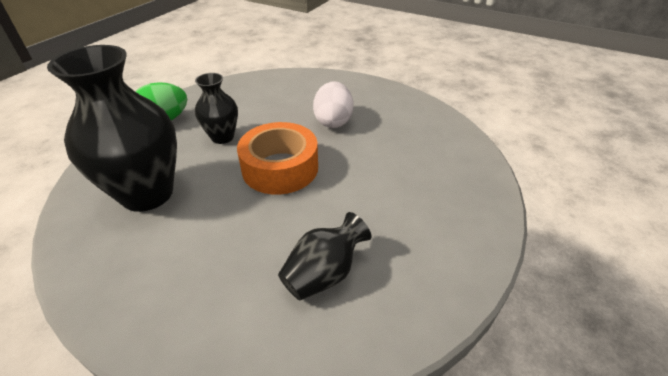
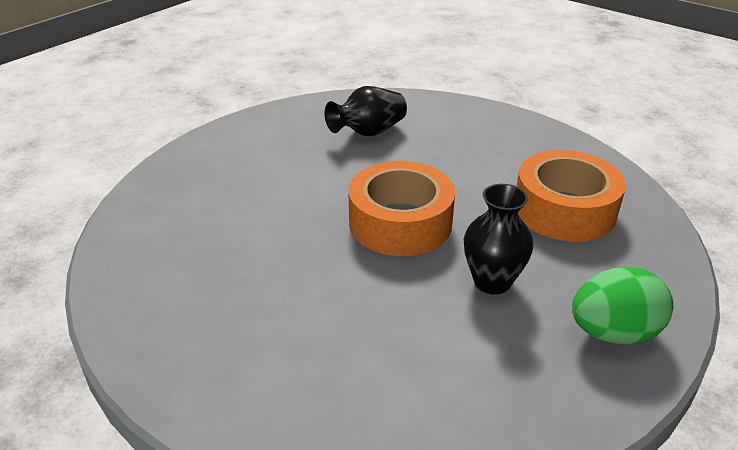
camera: 170 degrees left, 5 degrees down
black vase [47,45,177,212] -> orange tape [517,150,626,242]
white egg [313,81,354,128] -> none

